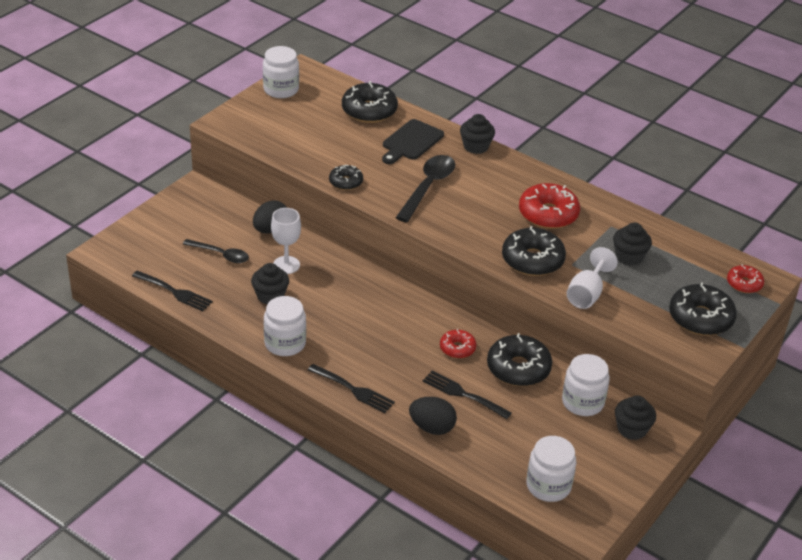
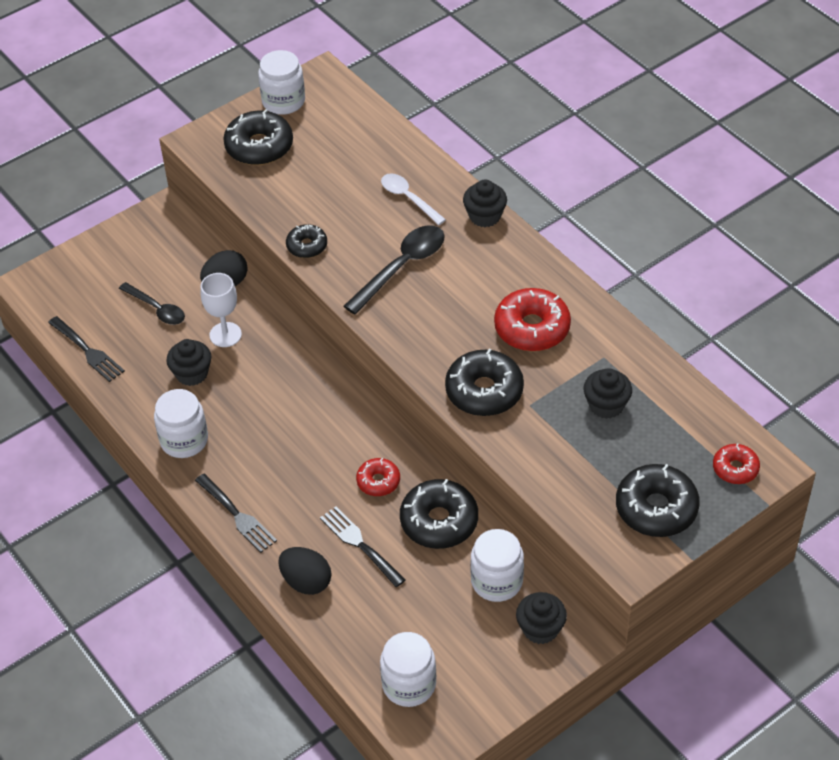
camera: 20 degrees right, 10 degrees up
black donut [342,81,398,123] -> black donut moved to [223,109,293,165]
black cutting board [382,119,444,164] -> white spoon [381,173,446,225]
white goblet [567,247,618,309] -> none

